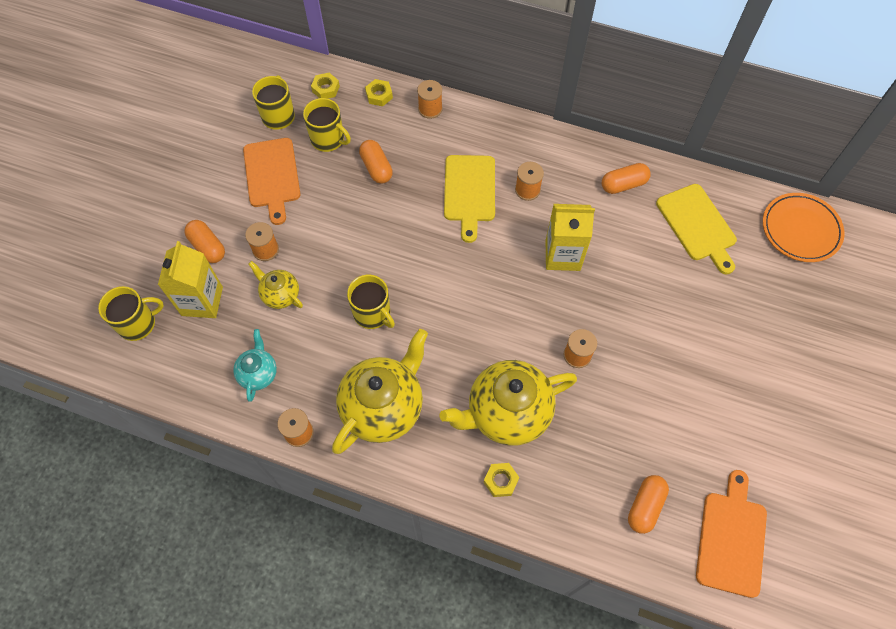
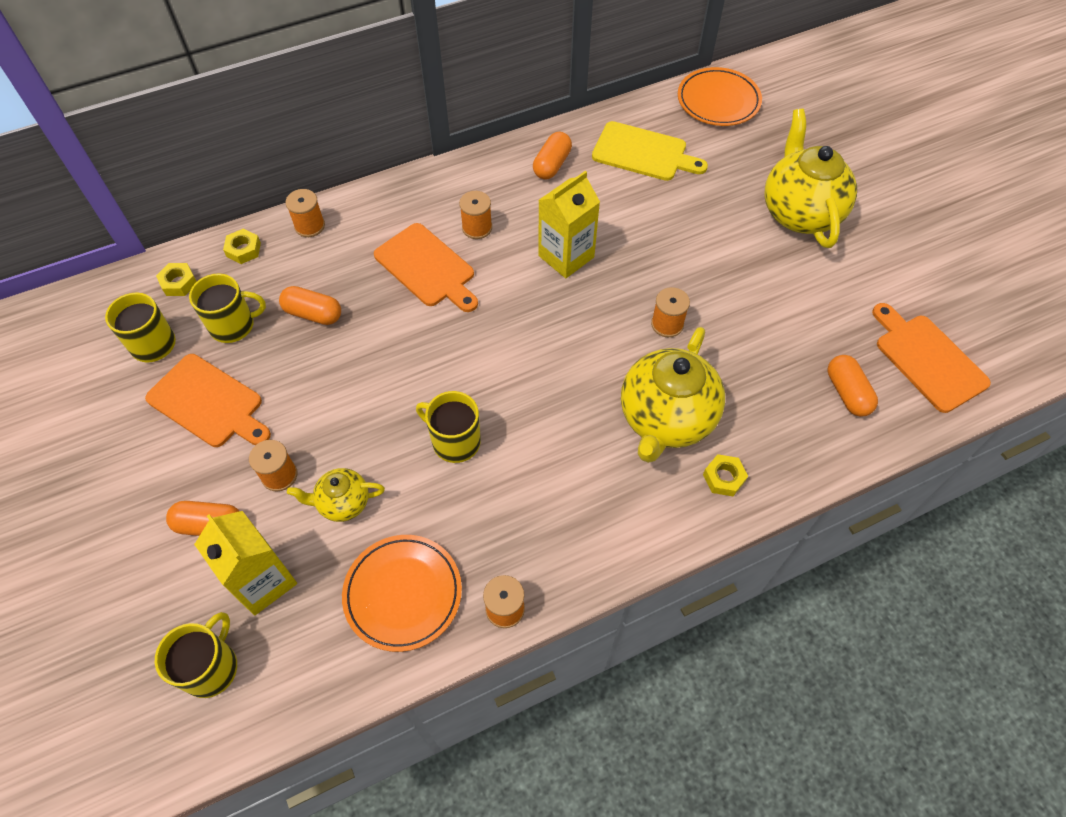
camera: 45 degrees left, 5 degrees down
turquoise teapot [233,329,277,402] -> orange plate [342,535,462,652]
yellow teapot [332,329,428,454] -> yellow teapot moved to [764,109,857,248]
yellow mug [347,275,395,329] -> yellow mug turned 150 degrees counterclockwise [416,391,481,463]
yellow cutting board [444,155,495,243] -> orange cutting board [374,223,478,312]

